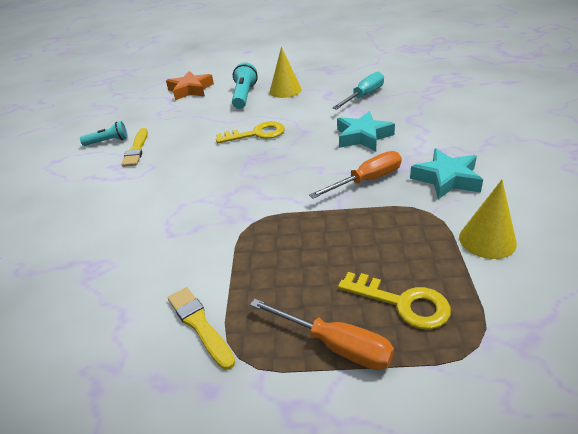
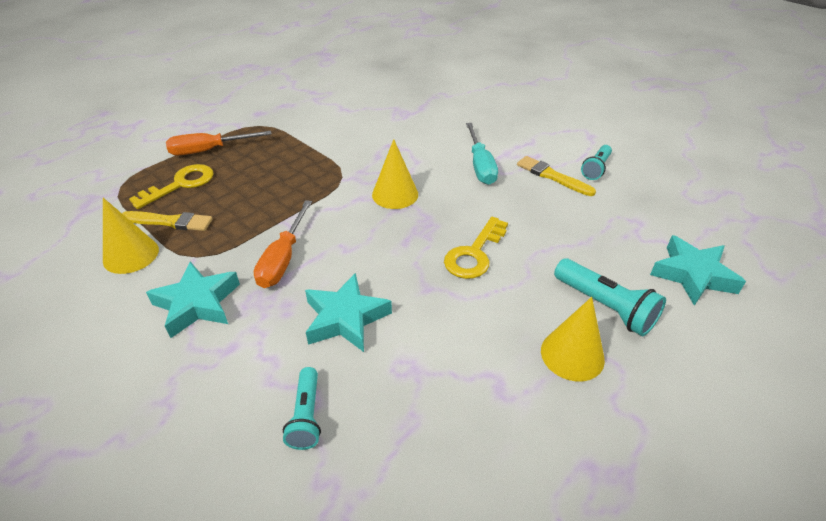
camera: 130 degrees right, 5 degrees up
orange star [166,71,214,100] -> turquoise star [650,235,746,306]
yellow brush [168,287,236,370] -> yellow brush moved to [122,211,213,231]
turquoise screwdriver [333,72,384,110] -> turquoise screwdriver moved to [466,123,498,185]
yellow key [338,272,451,329] -> yellow key turned 150 degrees clockwise [129,164,214,209]
none -> turquoise flashlight [283,367,321,450]
none -> yellow cone [372,139,418,209]

